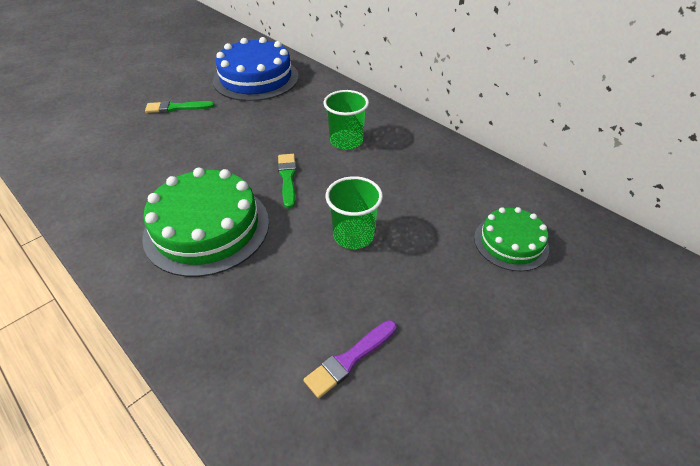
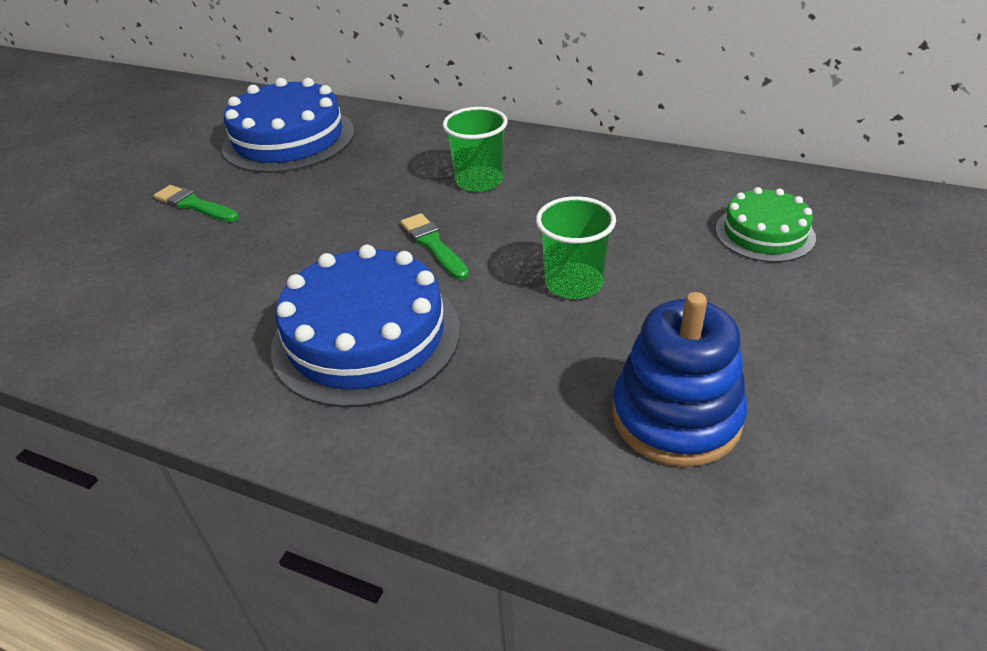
camera: 20 degrees left, 5 degrees down
green cake [142,168,269,277] -> blue cake [271,245,460,408]
green brush [145,101,215,113] -> green brush turned 60 degrees clockwise [154,185,239,222]
purple brush [304,320,397,398] -> blue stacking toy [612,292,747,467]

